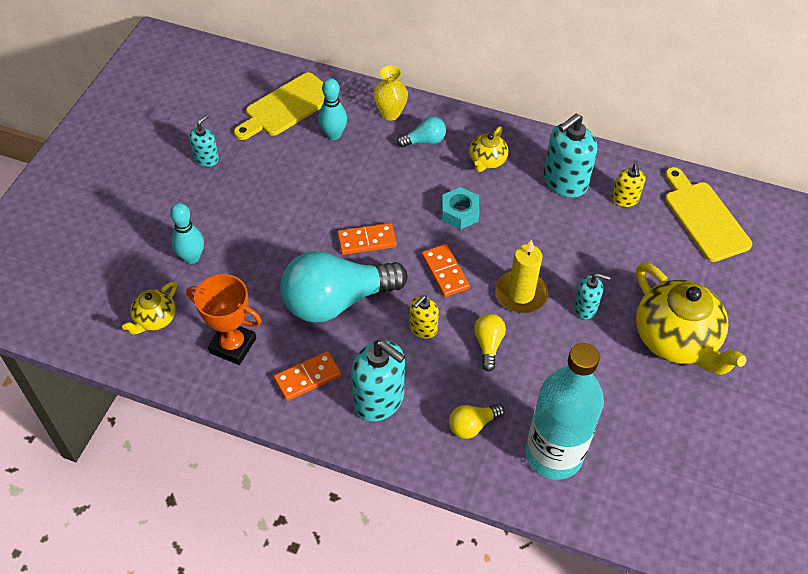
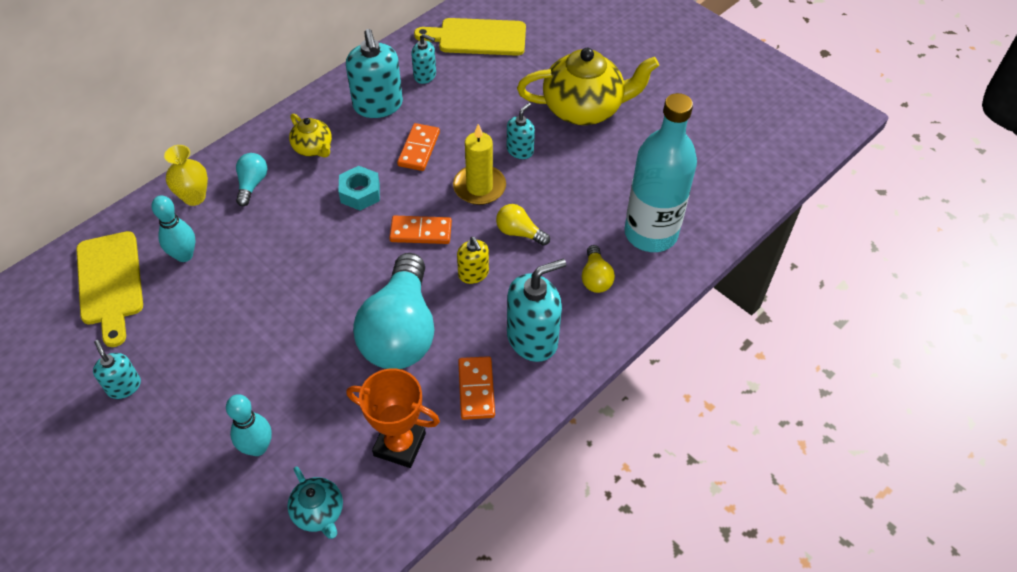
camera: 65 degrees left, 0 degrees up
yellow teapot [122,282,177,335] -> turquoise teapot [287,467,343,539]
orange trophy [186,274,262,365] -> orange trophy turned 60 degrees clockwise [346,369,440,468]
orange domino [337,223,397,255] -> orange domino moved to [397,123,440,171]
yellow soap dispenser [612,164,645,207] -> turquoise soap dispenser [411,34,436,84]

